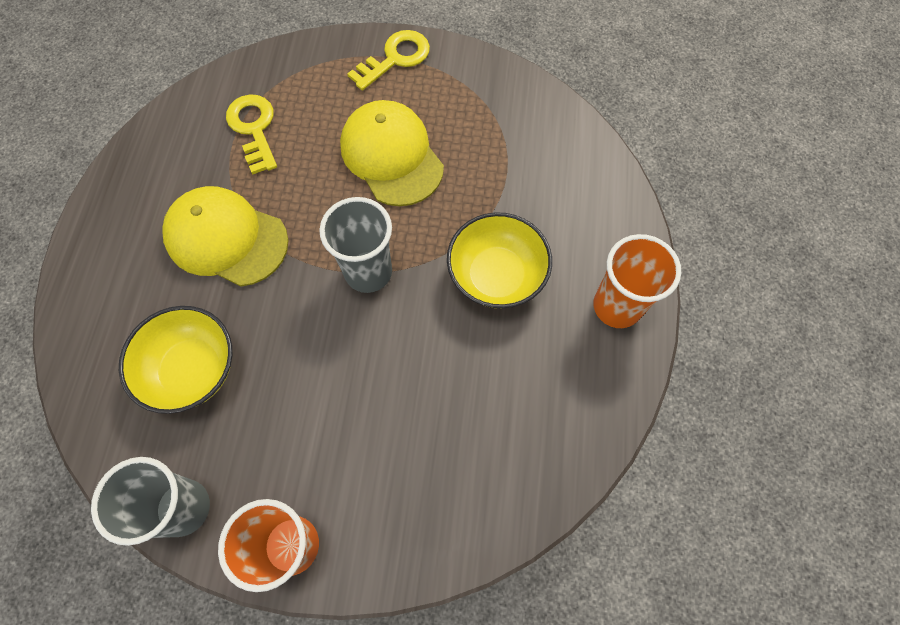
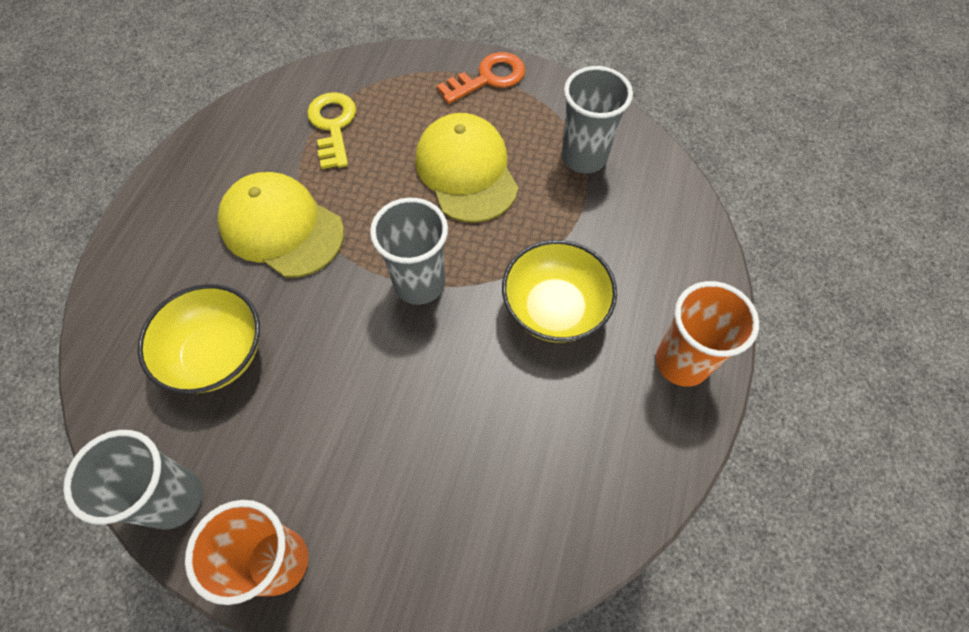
camera: 10 degrees right, 5 degrees down
yellow key [347,30,430,91] -> orange key [437,52,525,104]
none -> grey cup [561,66,633,173]

